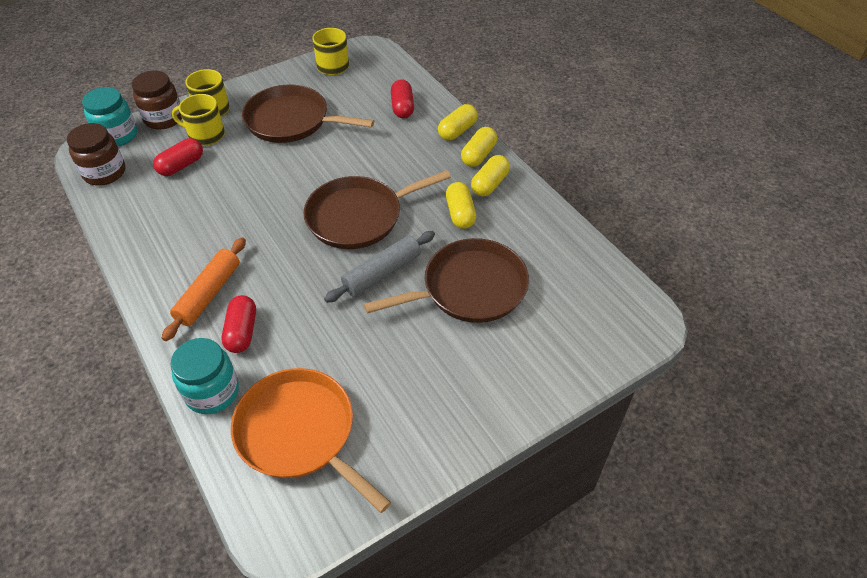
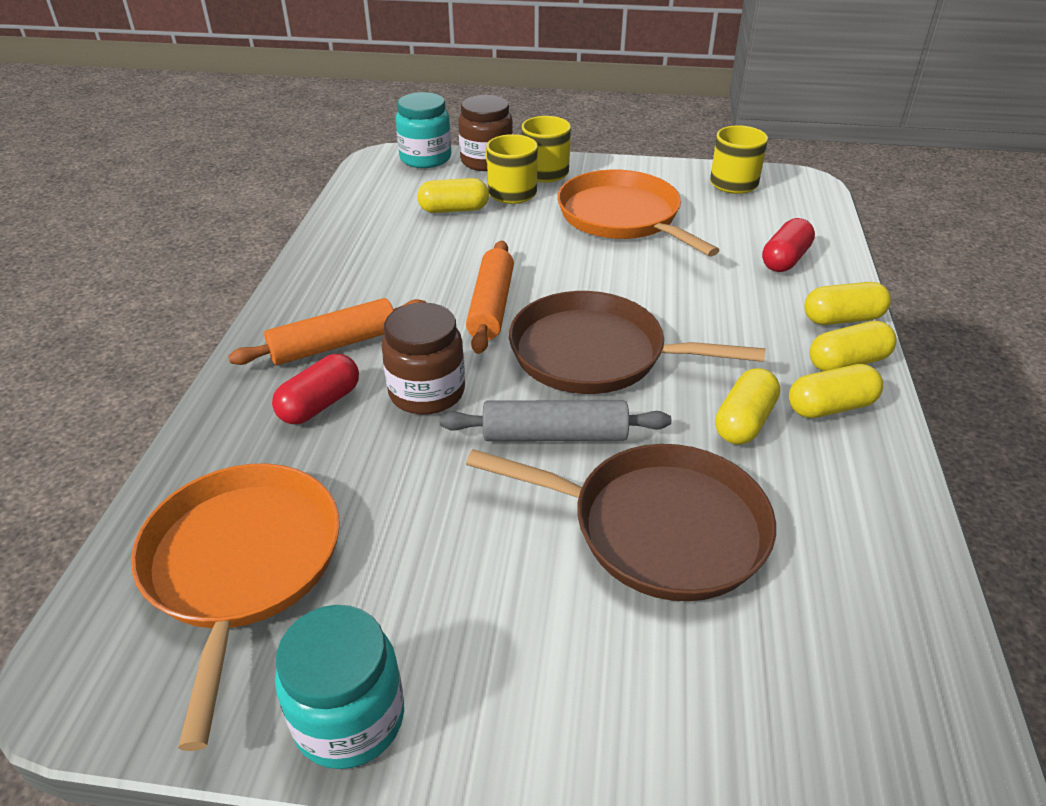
camera: 40 degrees right, 10 degrees down
brown jar [67,123,125,186] -> brown jar moved to [381,303,465,415]
red capsule [153,138,203,176] -> yellow capsule [417,178,489,213]
turquoise jar [170,338,239,414] -> turquoise jar moved to [275,605,404,769]
brown pan [242,85,374,143] -> orange pan [557,169,719,257]
none -> orange rolling pin [466,241,514,354]

